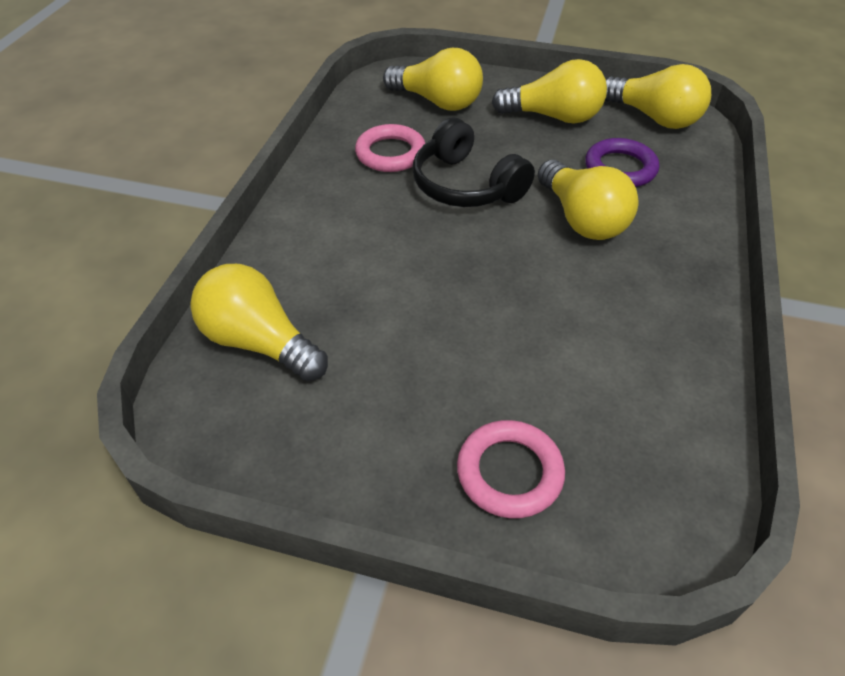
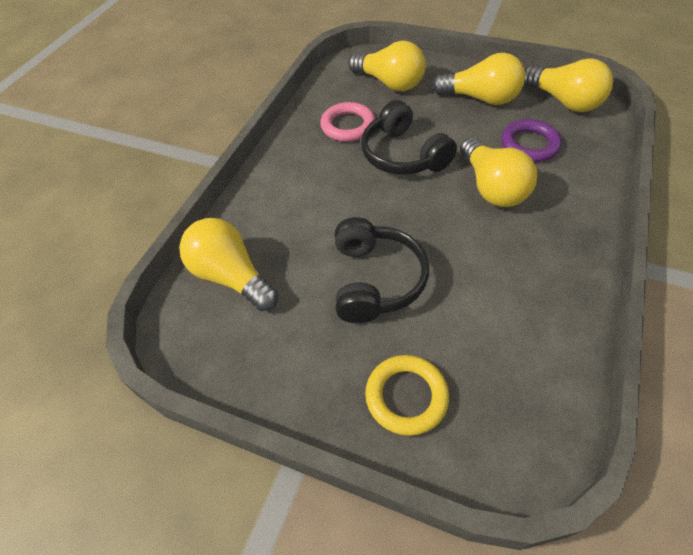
camera: 10 degrees right, 5 degrees up
pink ring [457,420,565,519] -> yellow ring [365,355,449,436]
none -> black headphones [335,217,429,323]

